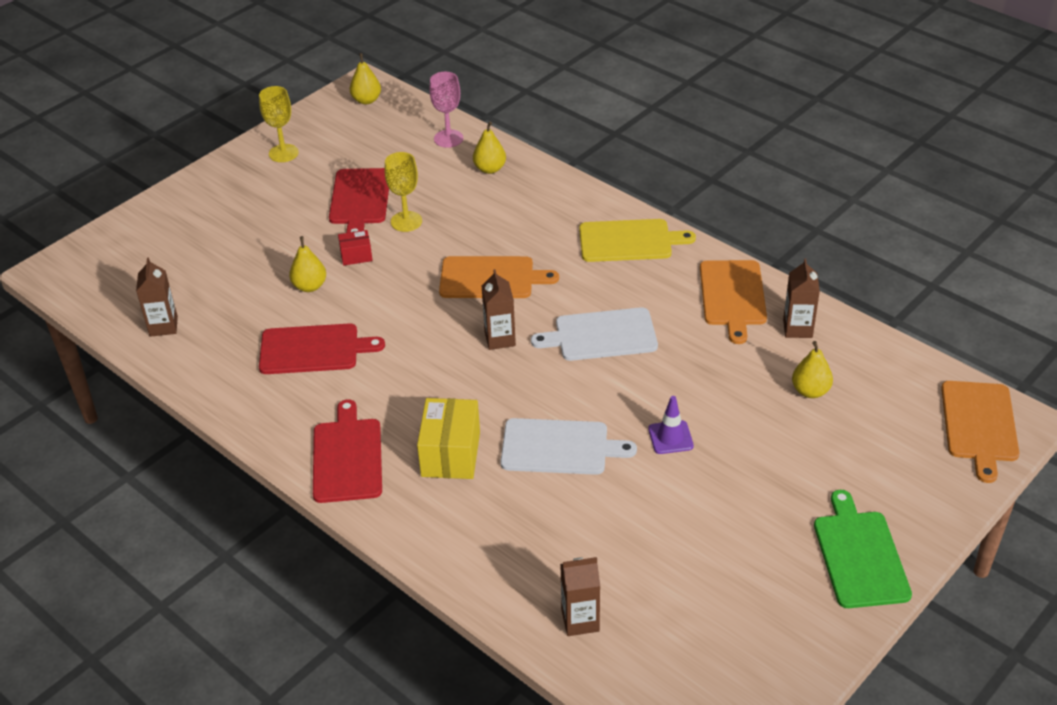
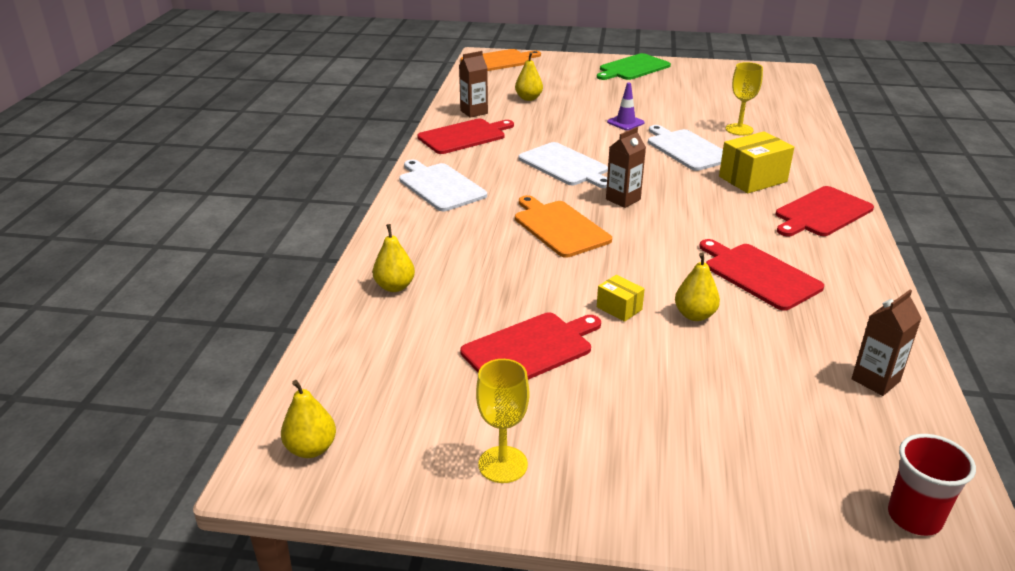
camera: 125 degrees left, 10 degrees down
red box [338,230,373,266] -> yellow box [597,275,645,322]
yellow goblet [384,152,422,232] -> yellow goblet moved to [725,62,763,135]
pink goblet [430,72,463,148] -> none
brown carton [560,557,600,636] -> none
yellow cutting board [579,219,696,262] -> white cutting board [399,160,487,211]
orange cutting board [700,260,767,344] -> red cutting board [417,119,514,154]
none -> red cup [888,434,976,536]

